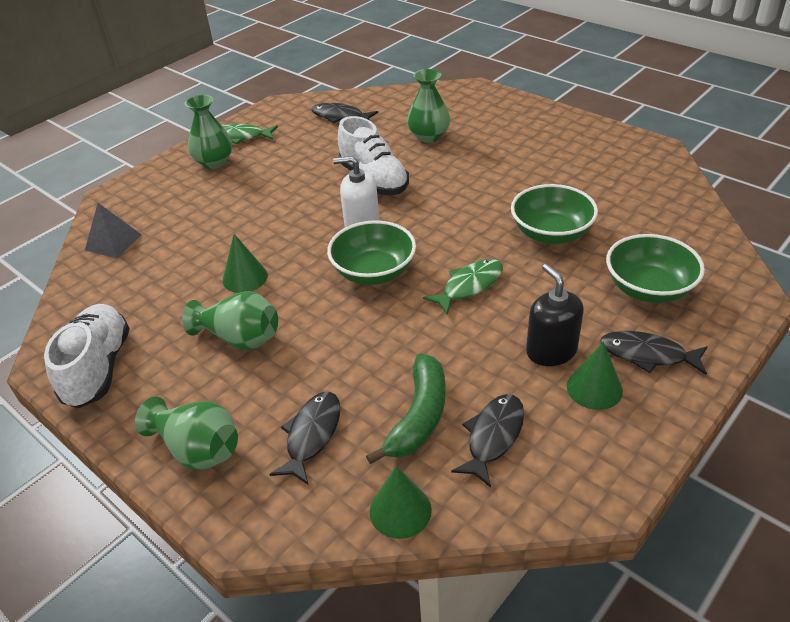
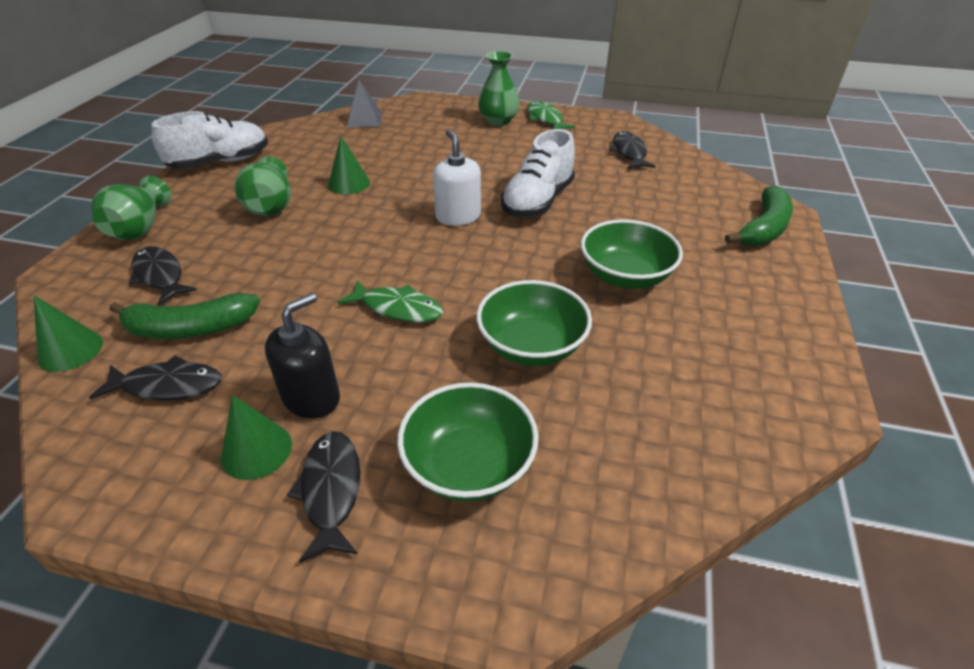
camera: 60 degrees right, 0 degrees up
black fish [269,392,341,485] -> black fish turned 120 degrees counterclockwise [129,246,197,305]
green bowl [327,220,416,285] -> green bowl moved to [581,219,683,289]
green vase [407,69,450,143] -> none
none -> green banana [725,186,793,246]

